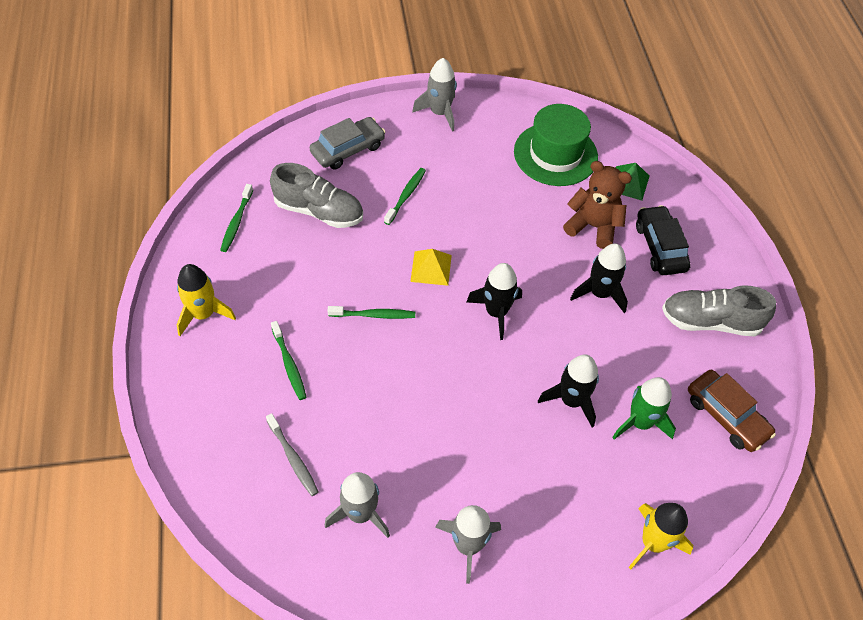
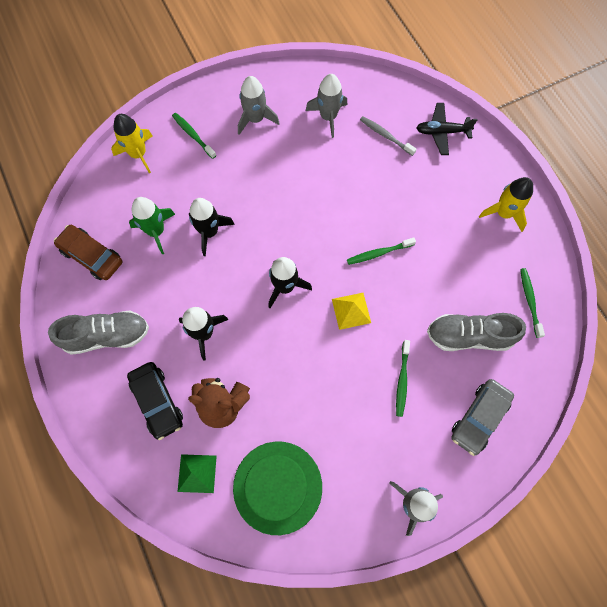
camera: 165 degrees right, 15 degrees up
green toothbrush [271,321,306,400] -> green toothbrush moved to [172,113,216,159]
none -> black plane [416,103,478,155]

